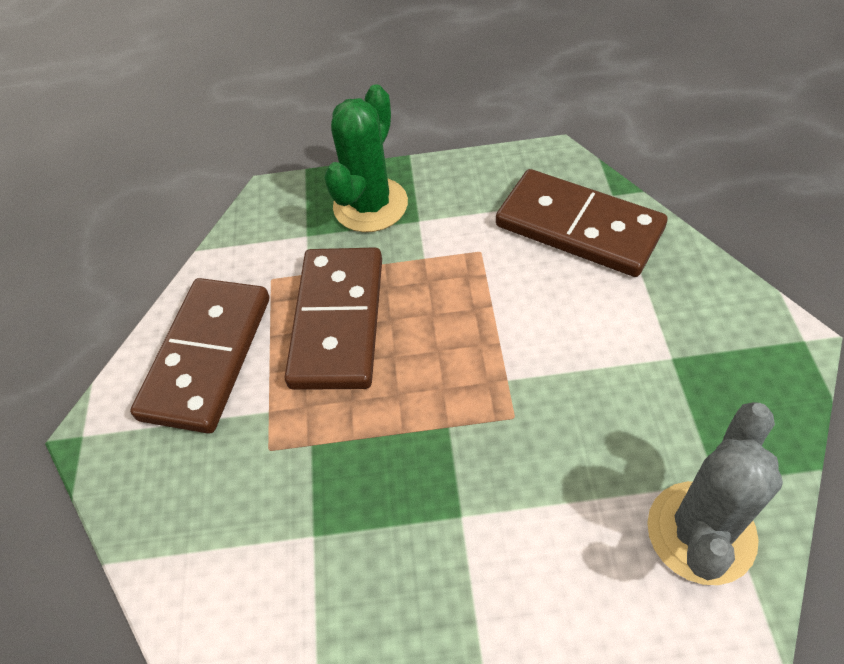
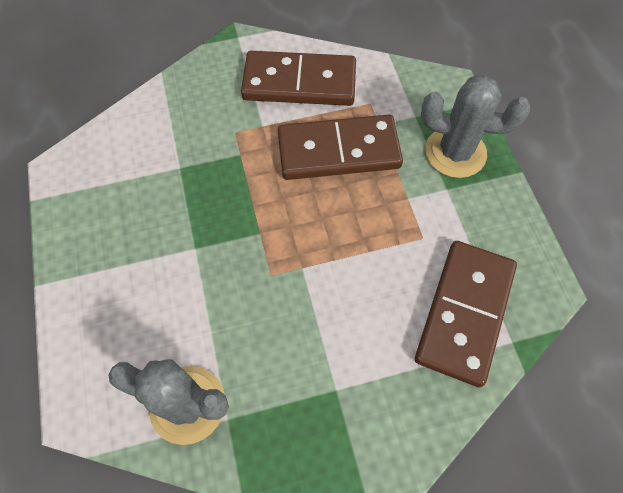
camera: 75 degrees right, 10 degrees up
green cactus [324,84,408,232] -> grey cactus [421,75,530,178]

